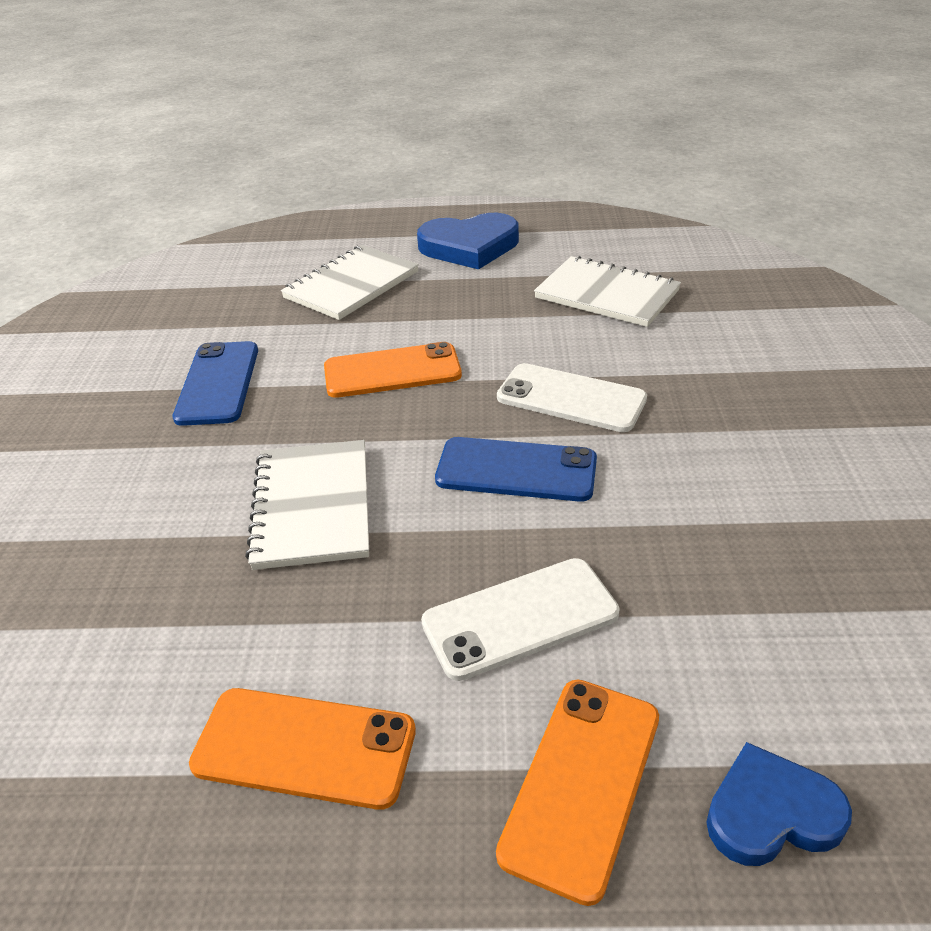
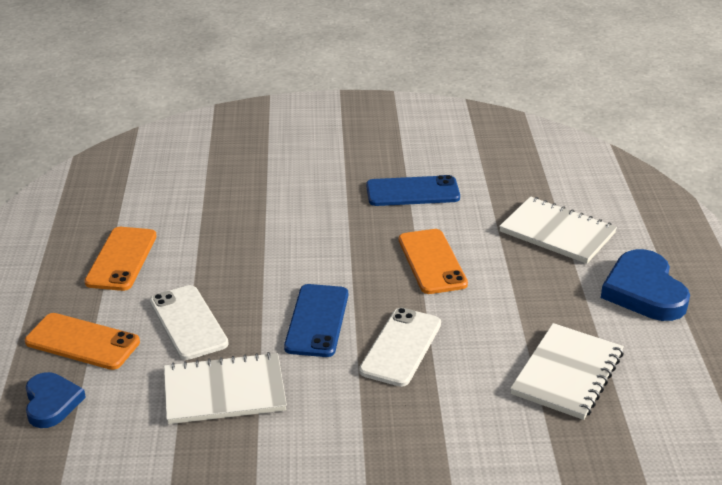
camera: 85 degrees right, 5 degrees down
white notebook [245,440,369,570] -> white notebook moved to [164,352,287,424]

